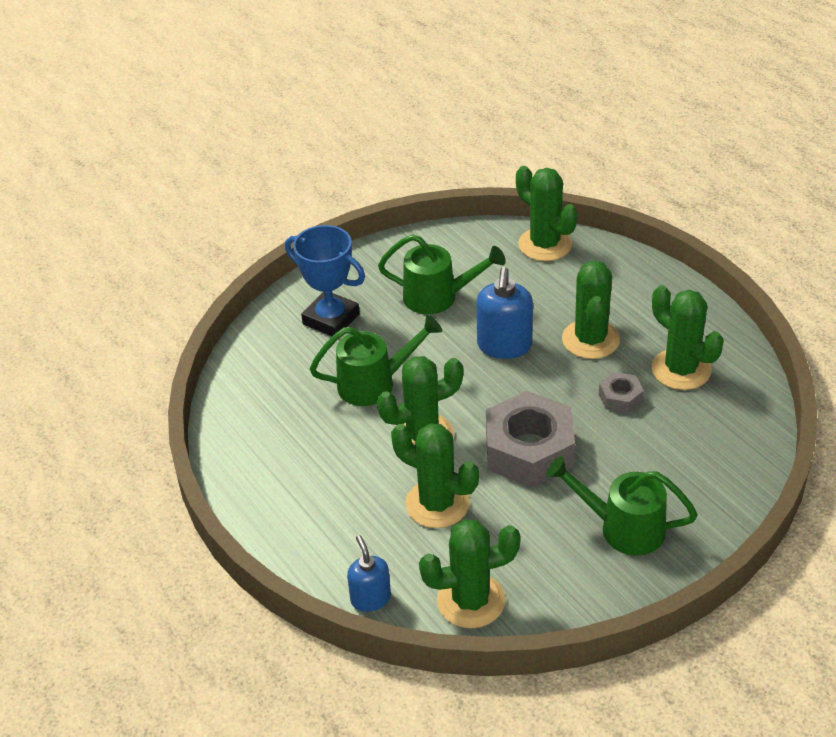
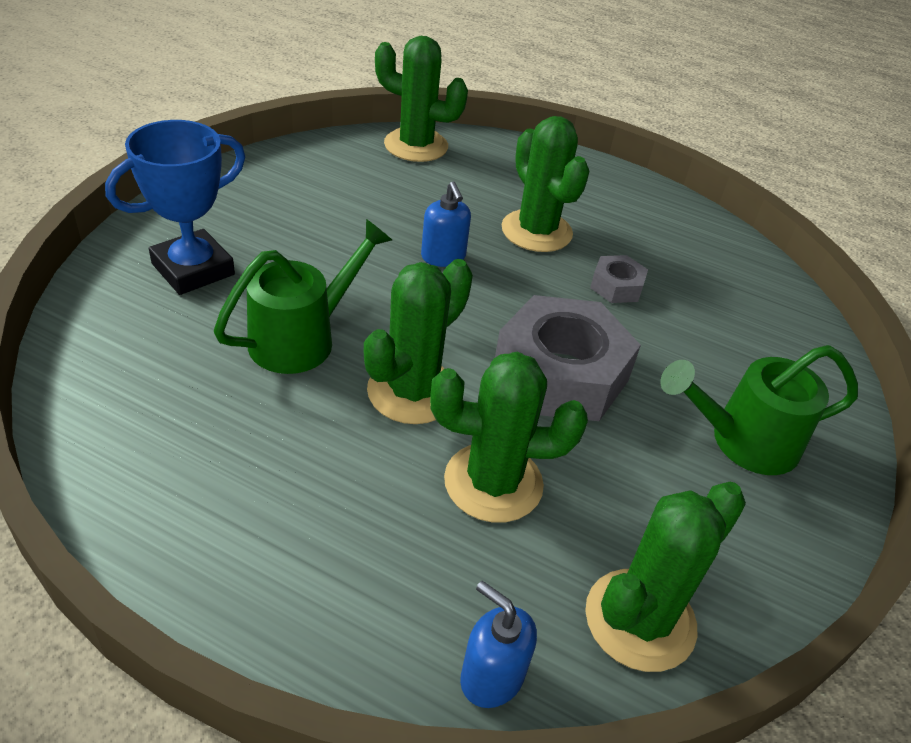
camera: 35 degrees left, 0 degrees up
blue trophy [285,225,365,336] -> blue trophy turned 45 degrees counterclockwise [105,120,245,295]
green watering can [378,234,506,314] -> none
blue soap dispenser [476,267,533,359] -> blue soap dispenser [421,182,471,267], size x0.64
green cactus [651,285,724,390] -> none

